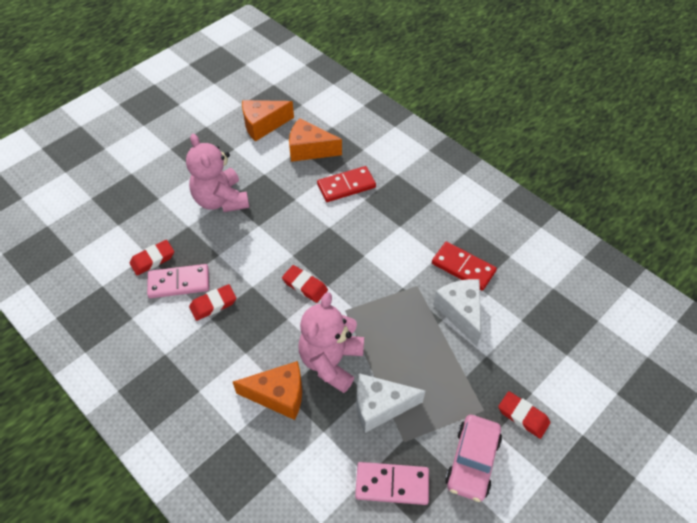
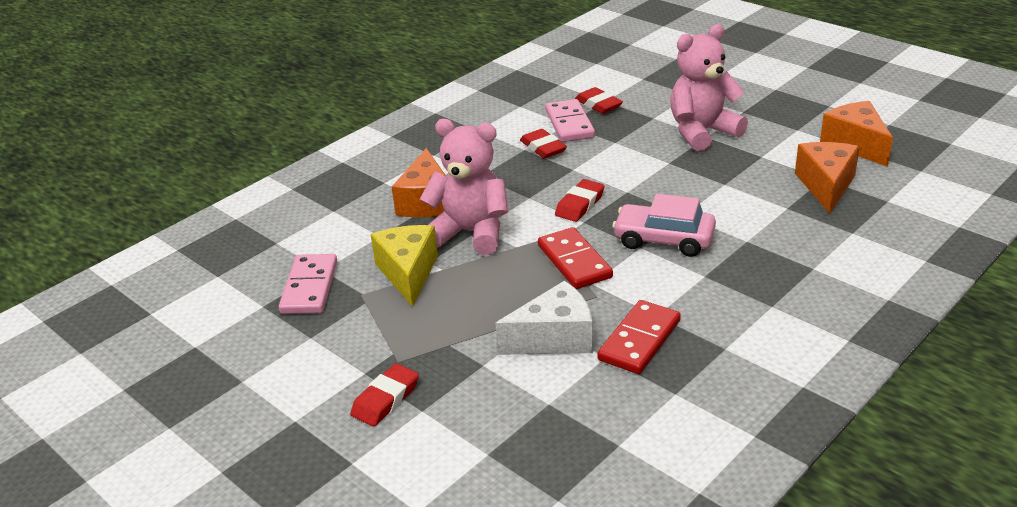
camera: 90 degrees right, 20 degrees down
red domino [317,166,376,202] -> red domino moved to [538,227,613,289]
white cheese [357,373,425,433] -> yellow cheese [370,225,438,307]
pink car [445,415,502,502] -> pink car moved to [612,194,716,257]

